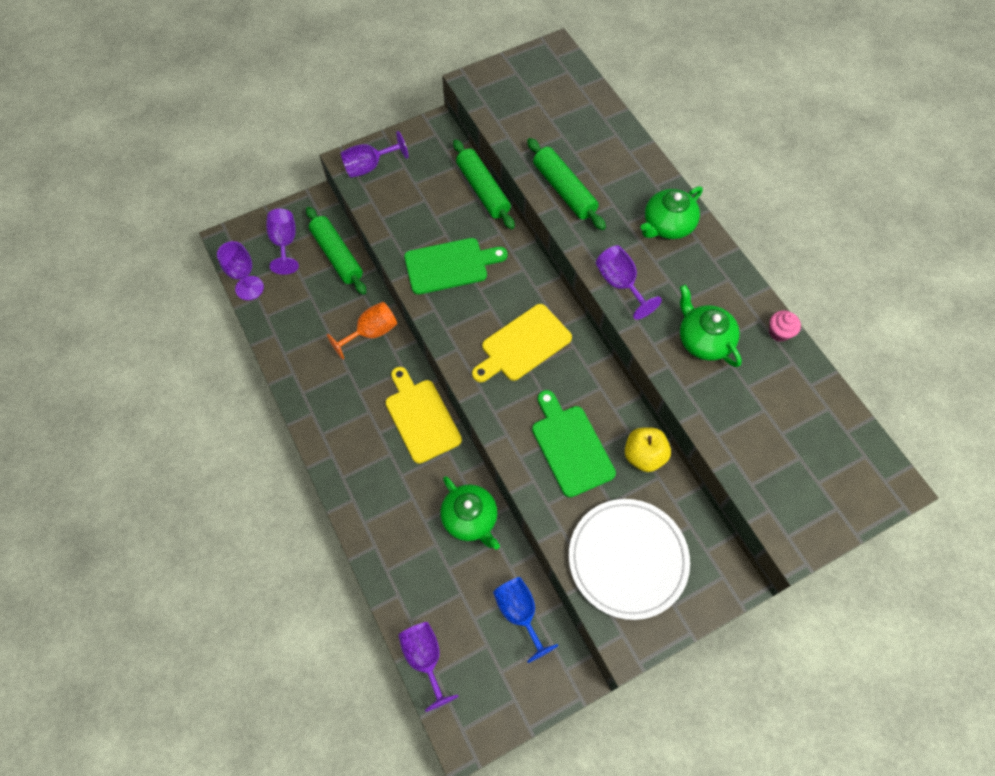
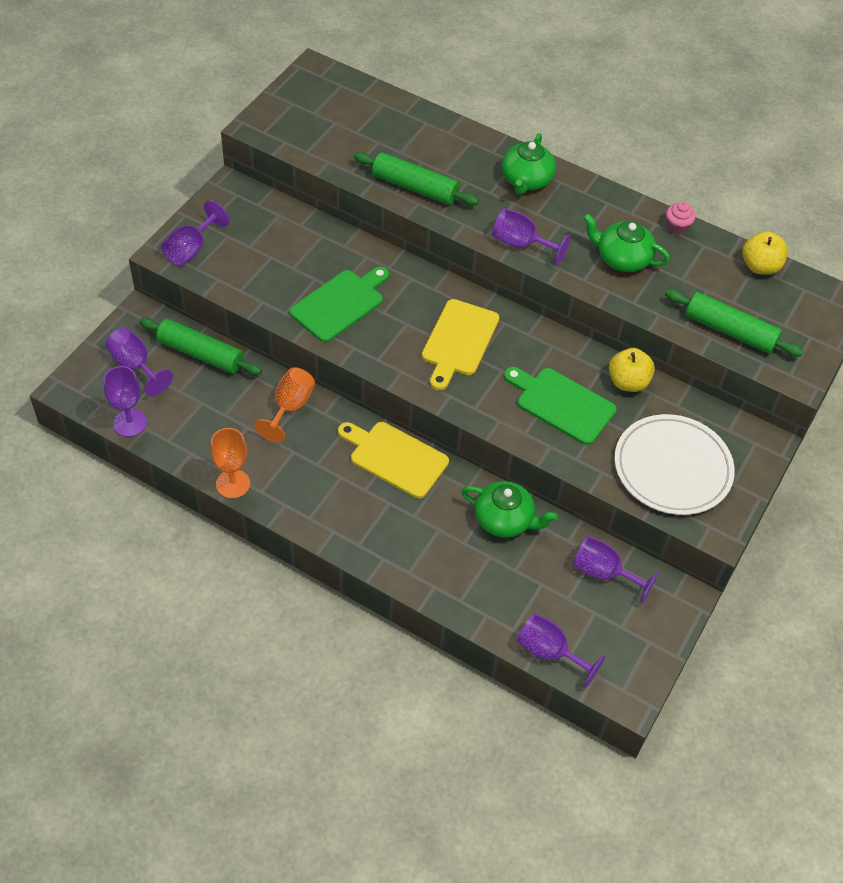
camera: 35 degrees left, 10 degrees down
green rolling pin [453,139,515,229] -> green rolling pin moved to [665,290,804,357]
blue goblet [493,577,559,663] -> purple goblet [573,536,659,603]
none -> orange goblet [210,428,250,499]
none -> yellow apple [742,231,788,275]

